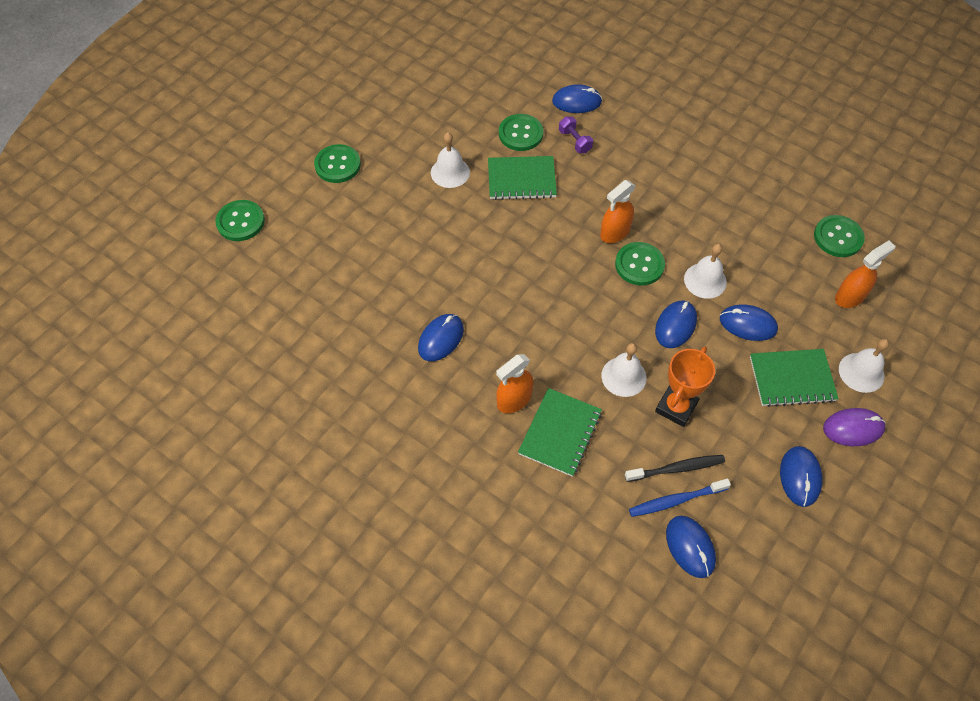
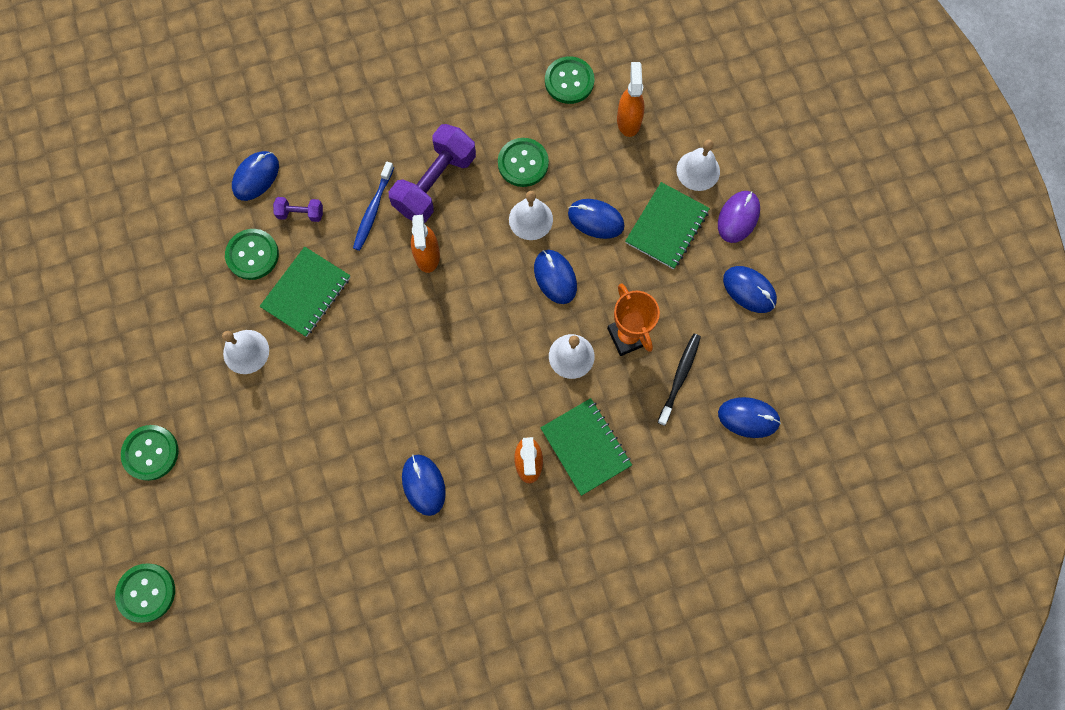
camera: 55 degrees left, 15 degrees up
green button [615,242,665,285] -> green button moved to [498,138,549,187]
blue toothbrush [629,479,731,517] -> blue toothbrush moved to [353,161,394,251]
blue mouse [720,304,778,341] -> blue mouse turned 60 degrees clockwise [568,199,625,239]
none -> purple dumbbell [389,124,476,223]

